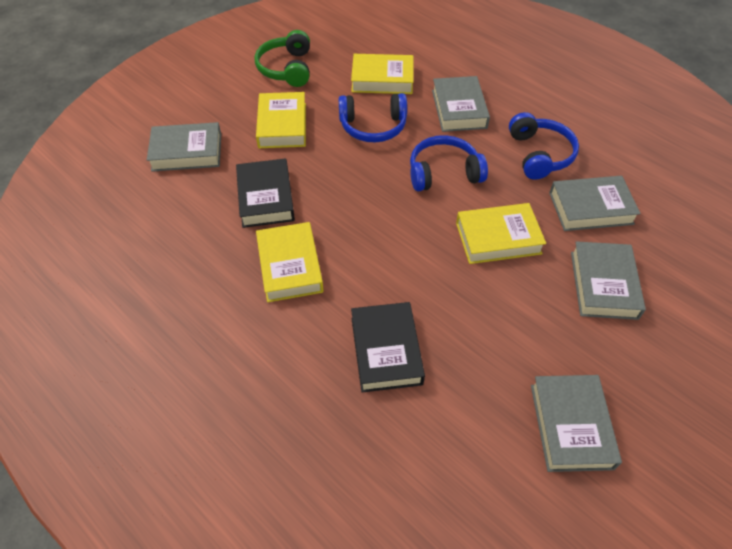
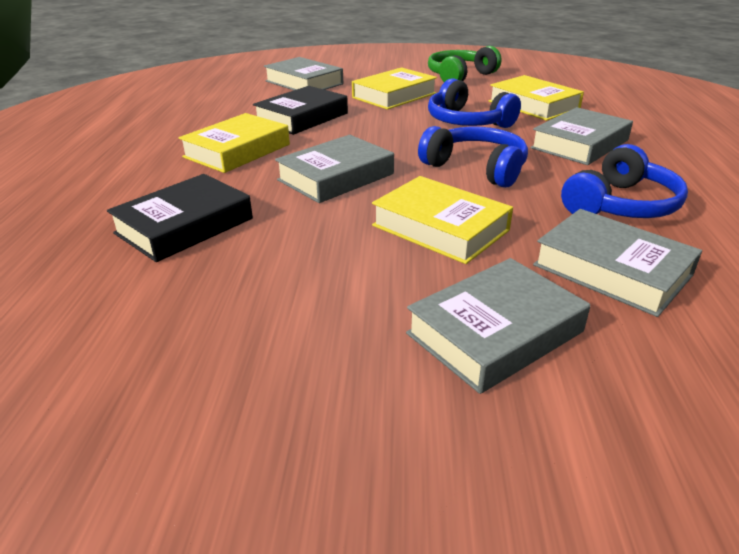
camera: 50 degrees right, 20 degrees down
grey book [531,375,622,472] -> grey book moved to [275,135,394,203]

